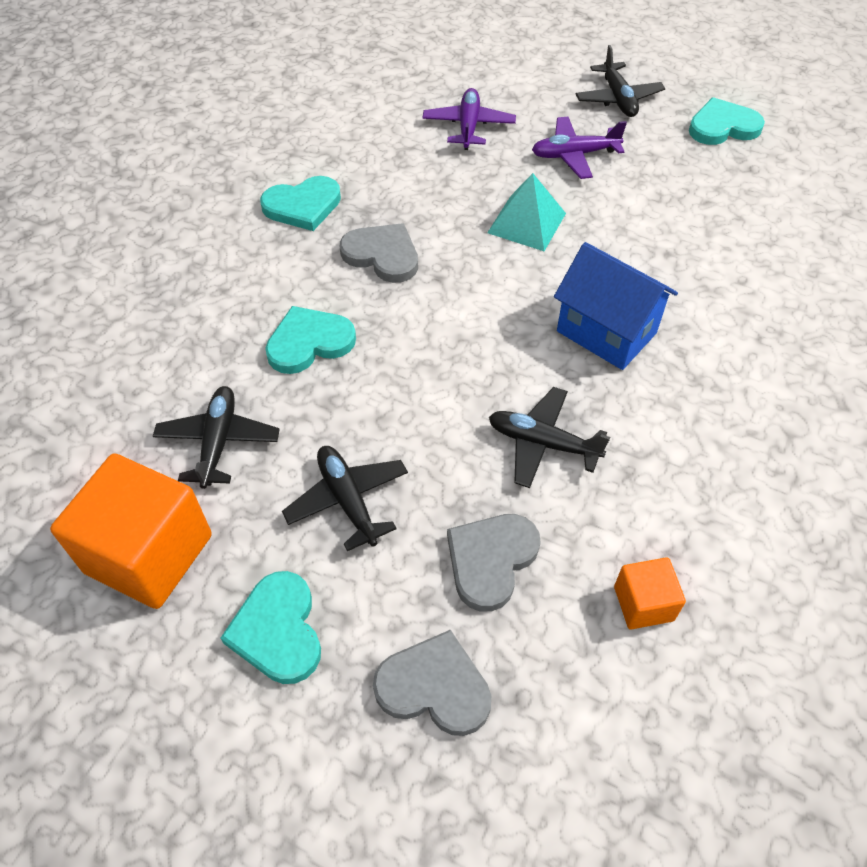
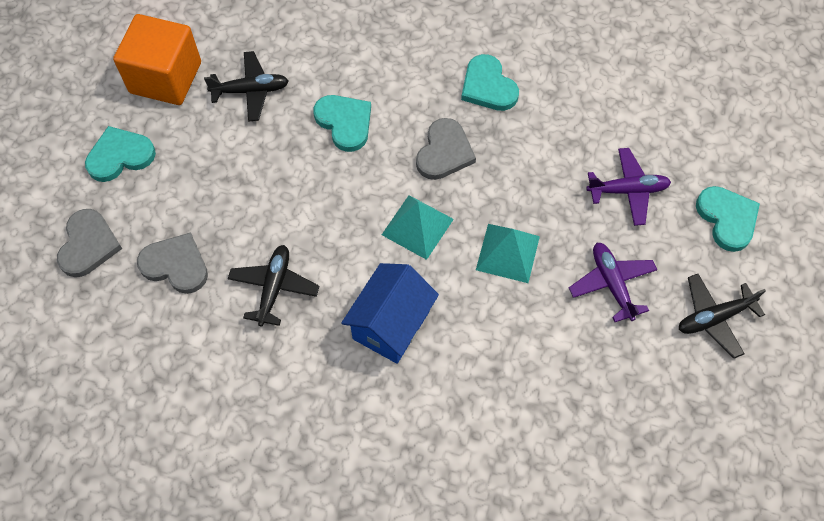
camera: 80 degrees right, 10 degrees up
black plane [282,446,408,551] -> none
orange cube [614,557,686,629] -> none
turquoise heart [689,97,765,145] -> turquoise heart moved to [696,186,760,252]
none -> turquoise pyramid [382,195,454,260]

